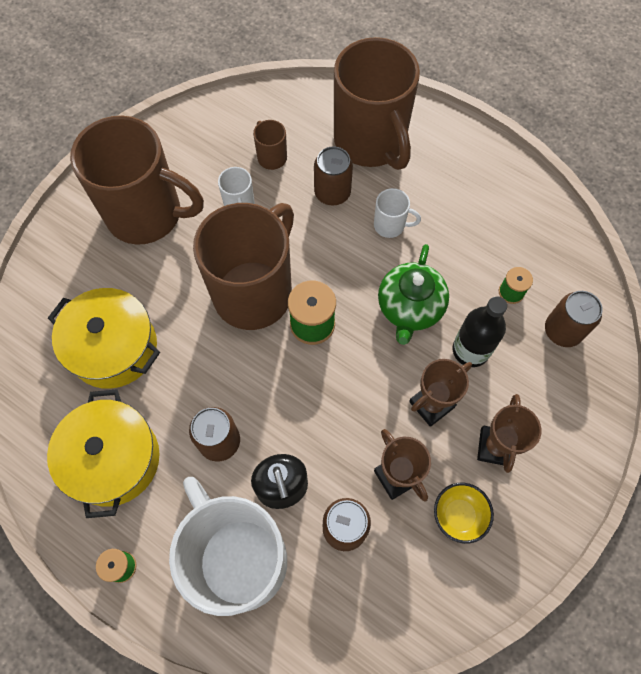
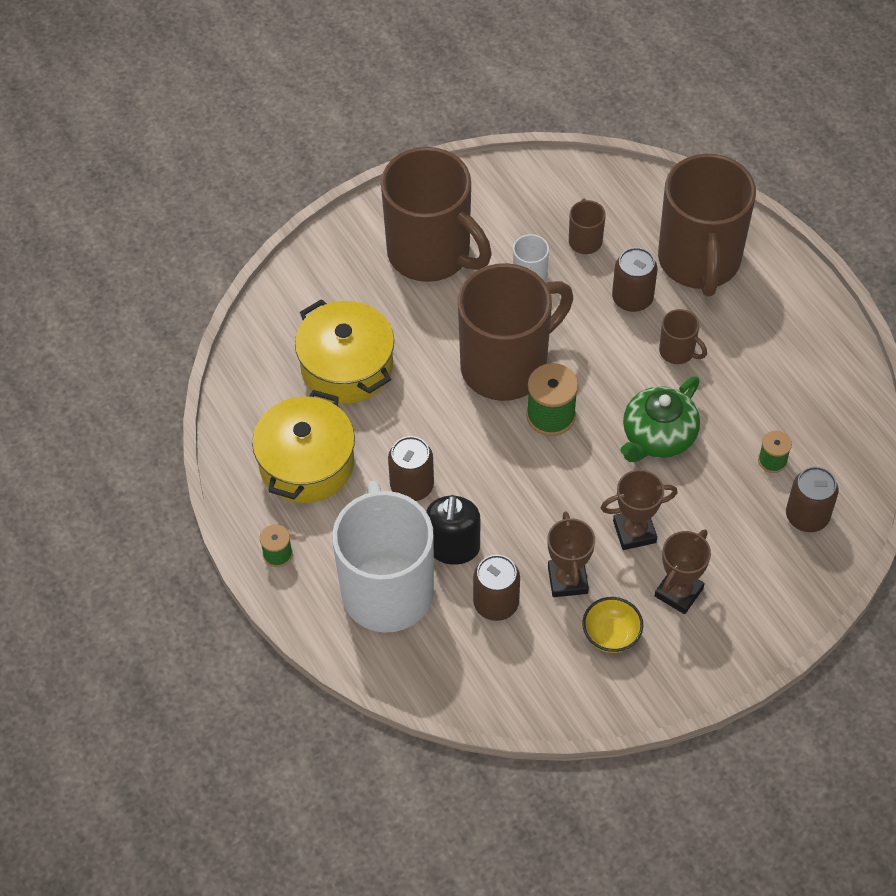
camera: 25 degrees right, 10 degrees down
white mug [374,188,421,238] -> brown mug [659,309,707,364]
black bottle [453,296,507,367] -> none

